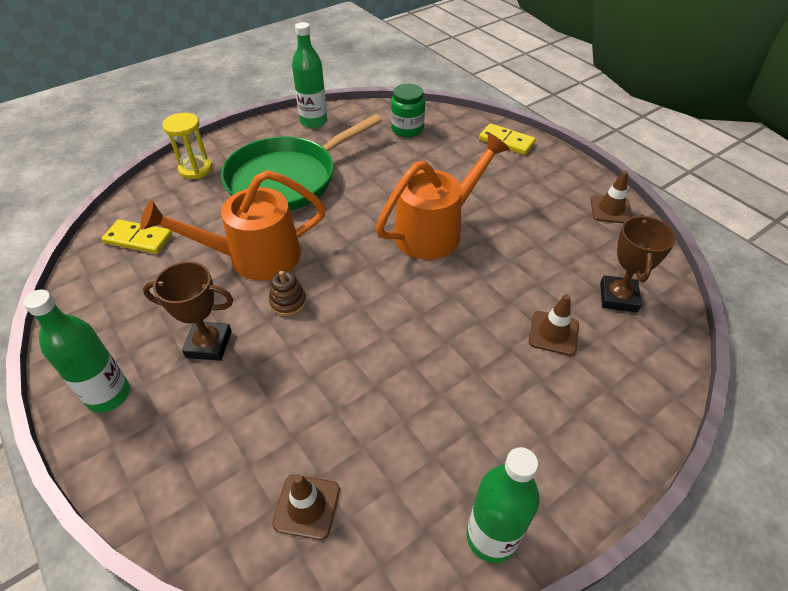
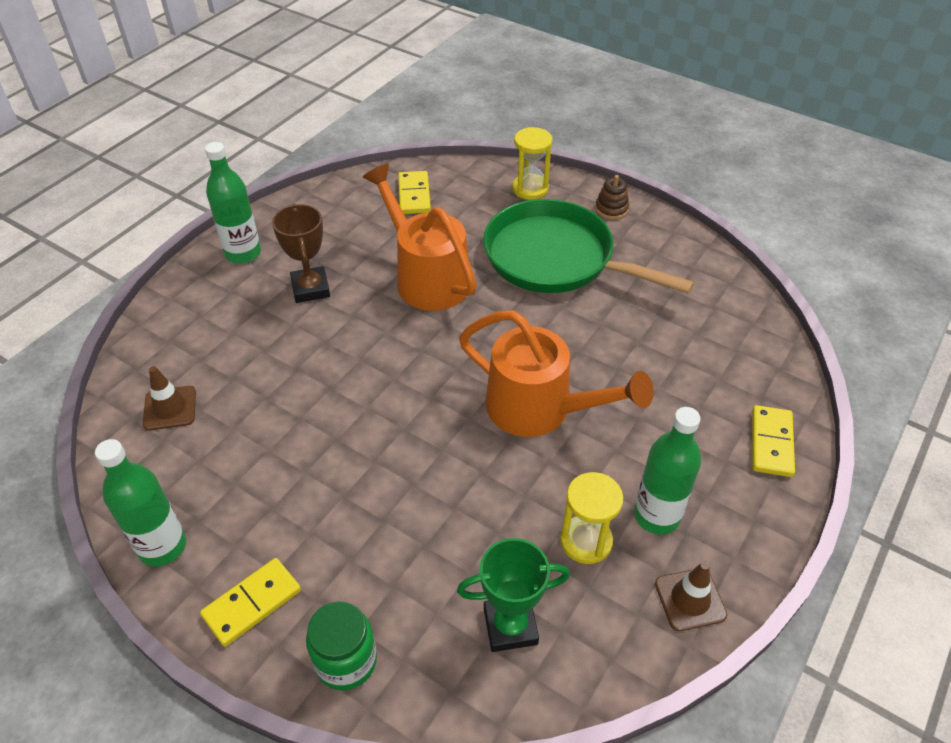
camera: 70 degrees right, 0 degrees up
brown stacking toy [269,271,306,316] -> brown stacking toy moved to [595,175,629,220]
green bottle [292,22,327,128] -> green bottle moved to [634,407,701,534]
green jar [391,84,425,137] -> green jar moved to [306,601,377,690]
brown traffic cone [529,294,579,356] -> none
brown trophy [600,215,676,313] -> green trophy [457,538,570,652]
none -> yellow domino [200,558,301,647]
none -> yellow hourglass [560,472,623,564]

